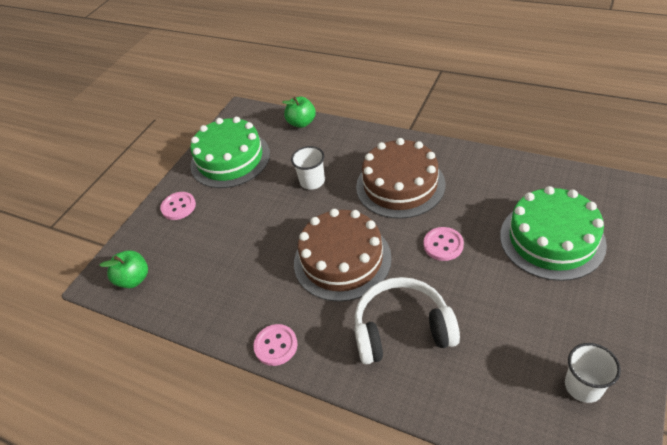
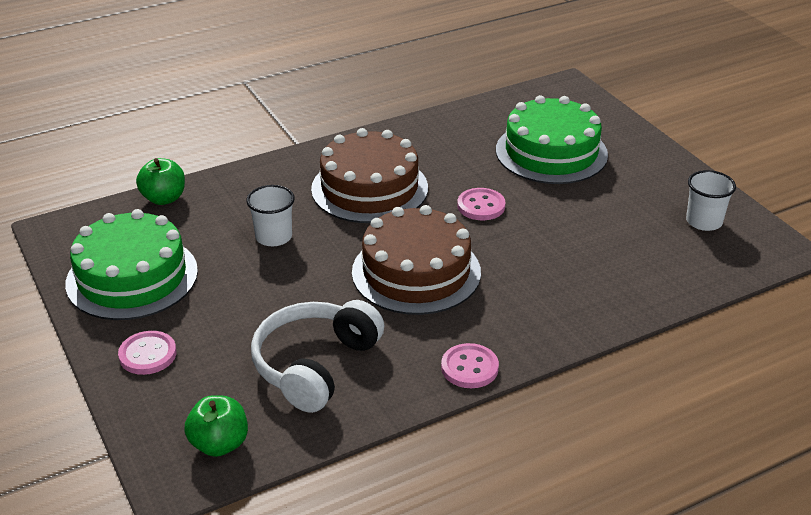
camera: 60 degrees left, 10 degrees down
white headphones [354,277,460,365] -> white headphones moved to [251,300,384,413]

